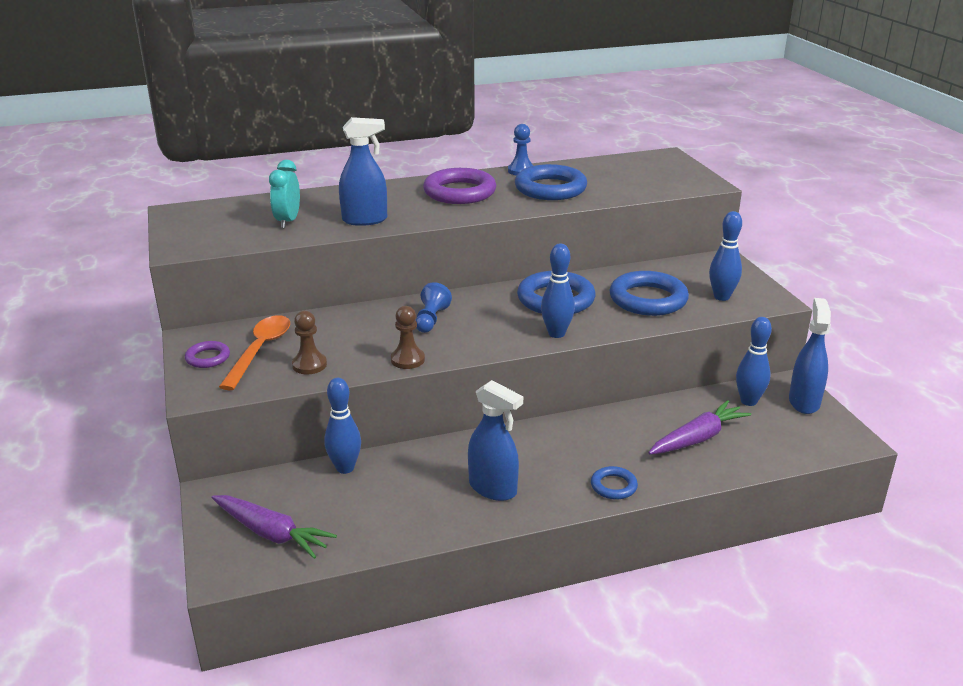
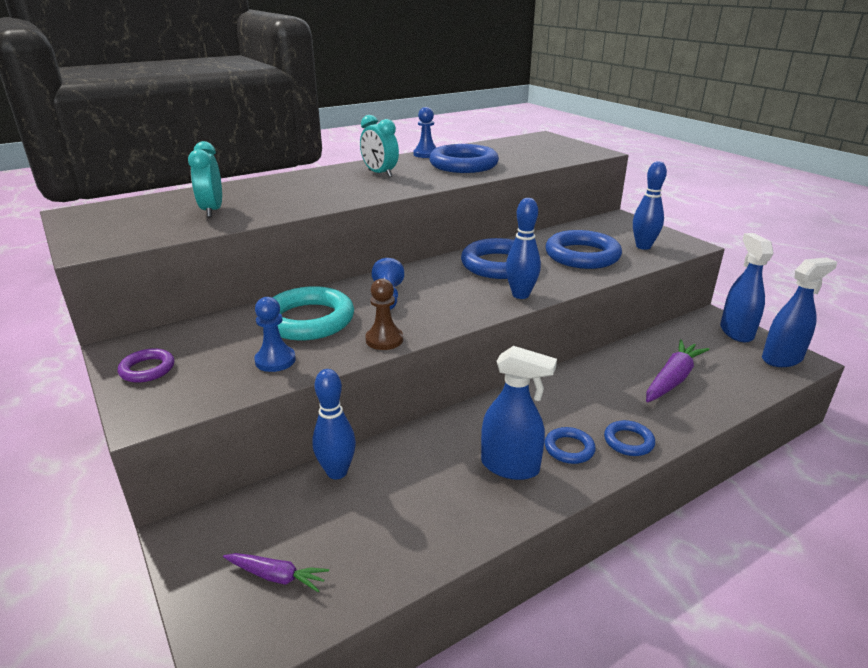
camera: 15 degrees left, 0 degrees up
purple carrot [211,495,337,559] -> purple carrot [223,553,329,593], size x0.59
orange spoon [219,315,290,390] -> none
brown pawn [292,311,327,374] -> blue pawn [254,297,296,372]
blue spray bottle [339,117,387,226] -> blue spray bottle moved to [762,257,837,367]
purple ring [423,168,496,204] -> turquoise clock [360,115,399,177]
blue bowling pin [736,317,772,406] -> none
none -> turquoise ring [273,286,354,340]
none -> blue ring [545,427,596,464]

